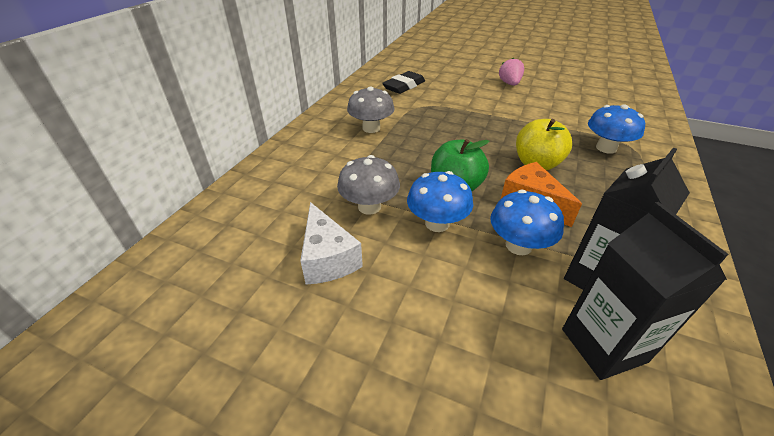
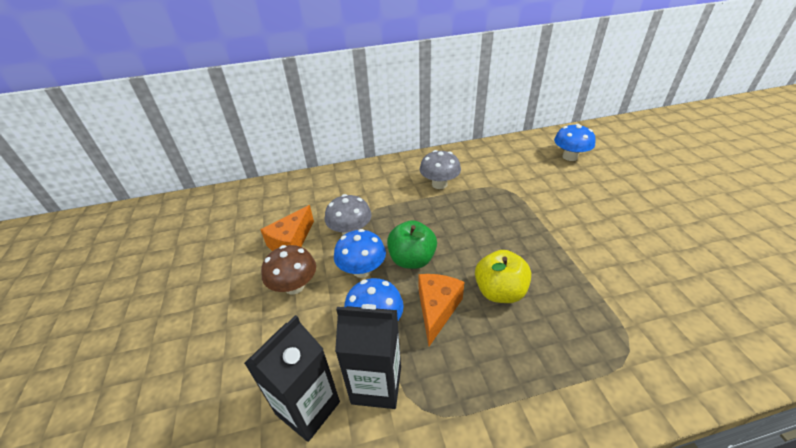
camera: 55 degrees right, 0 degrees up
white cheese [300,202,363,285] -> orange cheese [260,205,314,251]
black eraser [382,71,425,94] -> none
pink strawberry [499,58,524,86] -> none
blue mushroom [588,104,645,154] -> blue mushroom moved to [554,124,596,161]
none -> brown mushroom [261,245,316,295]

